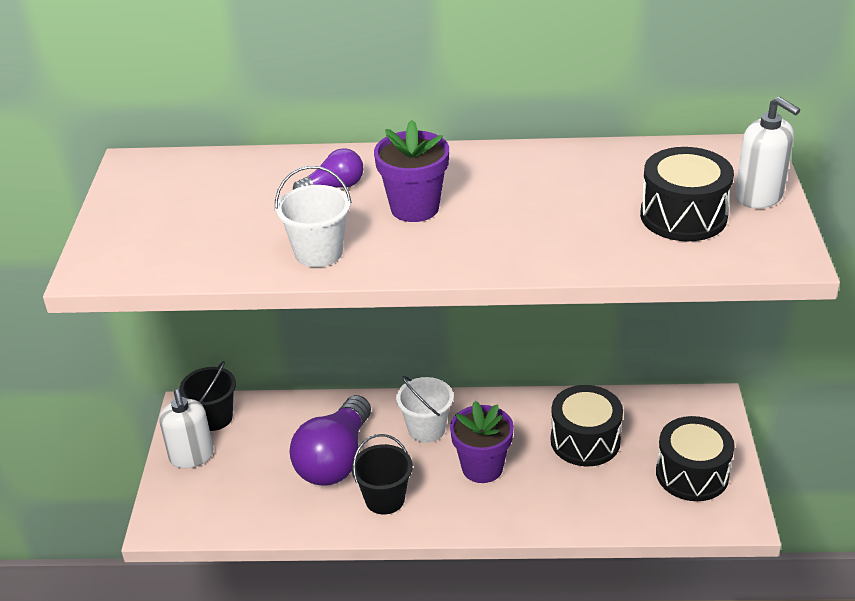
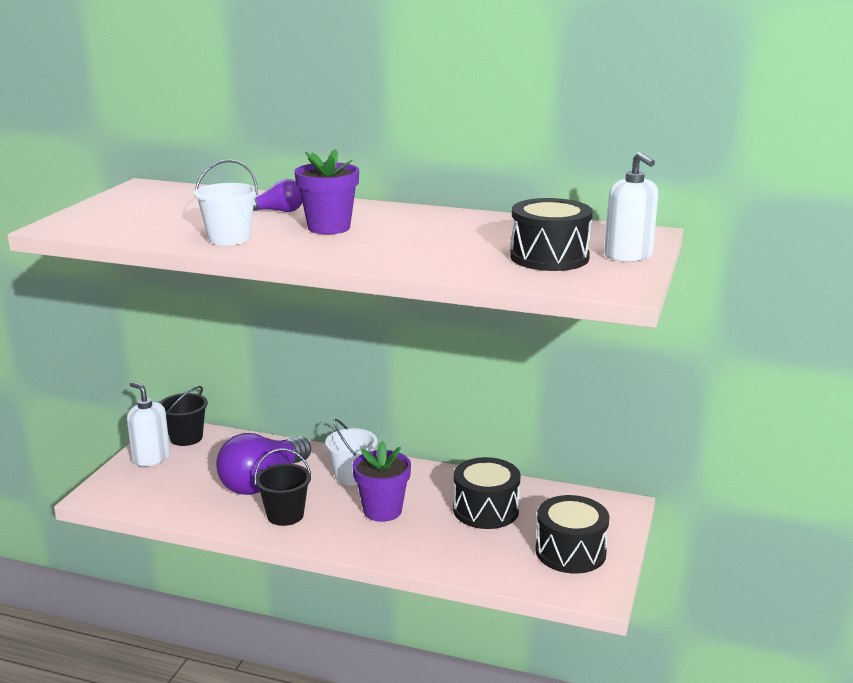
camera: 15 degrees right, 15 degrees down
white soap dispenser [159,390,213,468] -> white soap dispenser turned 135 degrees clockwise [127,382,170,466]

